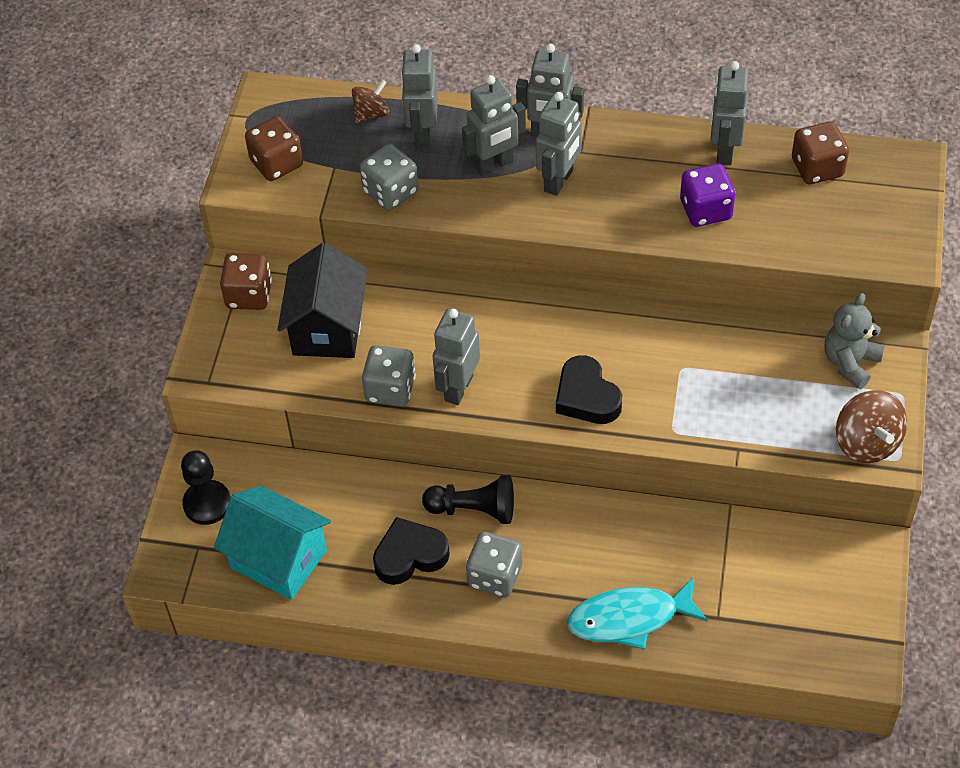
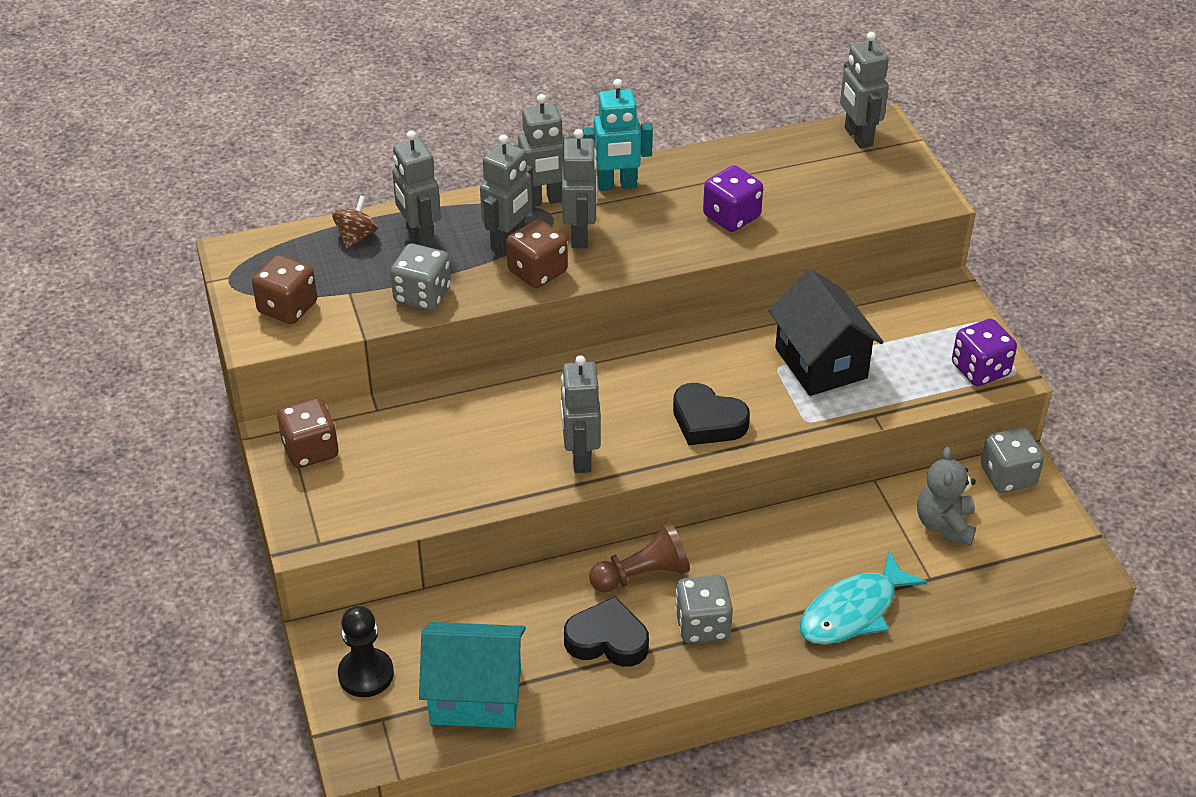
camera: 30 degrees left, 10 degrees down
black house [278,243,368,358] -> black house moved to [769,269,884,396]
grey dice [362,345,416,407] -> grey dice moved to [981,427,1044,493]
black heart [373,517,450,585] -> black heart turned 60 degrees clockwise [564,596,649,667]
black pawn [422,475,514,524] -> brown pawn [589,522,690,592]
grey robot [710,61,749,165] -> grey robot moved to [840,32,889,149]
brown dice [792,121,849,184] -> brown dice moved to [506,219,568,288]
grey teddy bear [825,293,885,389] -> grey teddy bear moved to [917,447,976,546]
brown spinning top [836,390,907,463] -> purple dice [952,319,1017,386]
none -> turquoise robot [583,79,653,191]

